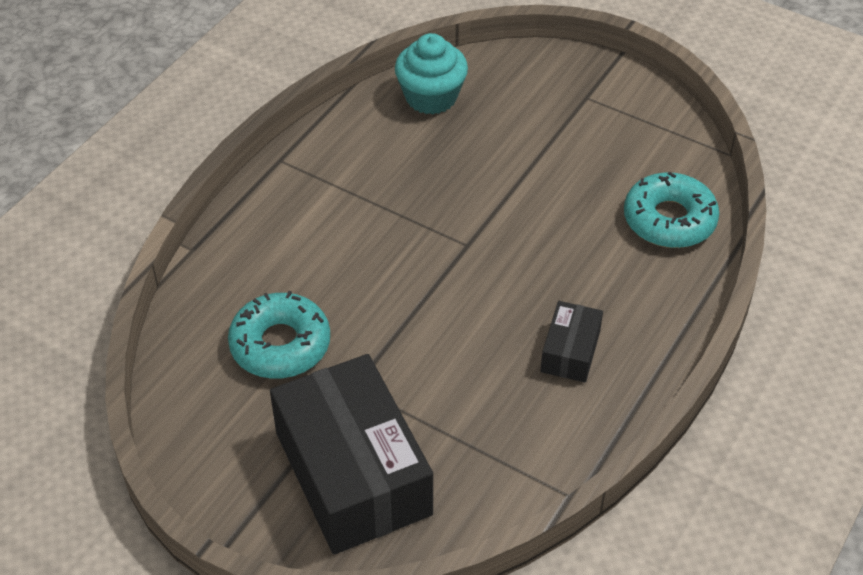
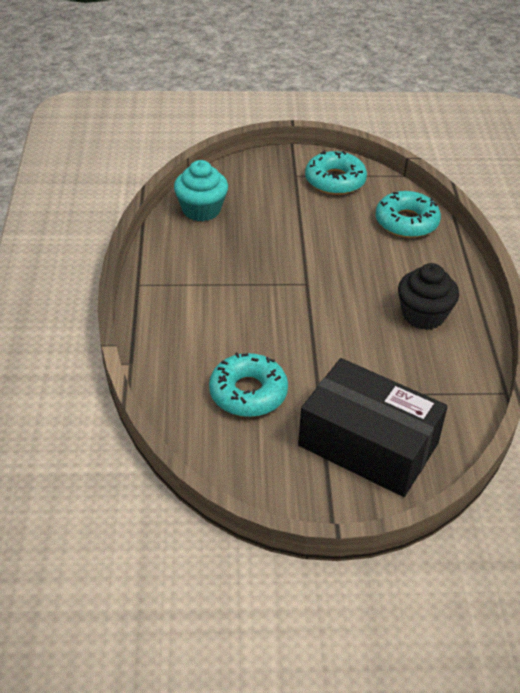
camera: 35 degrees left, 5 degrees down
black box [540,301,603,383] -> black cupcake [398,263,459,330]
none -> turquoise donut [305,151,367,195]

